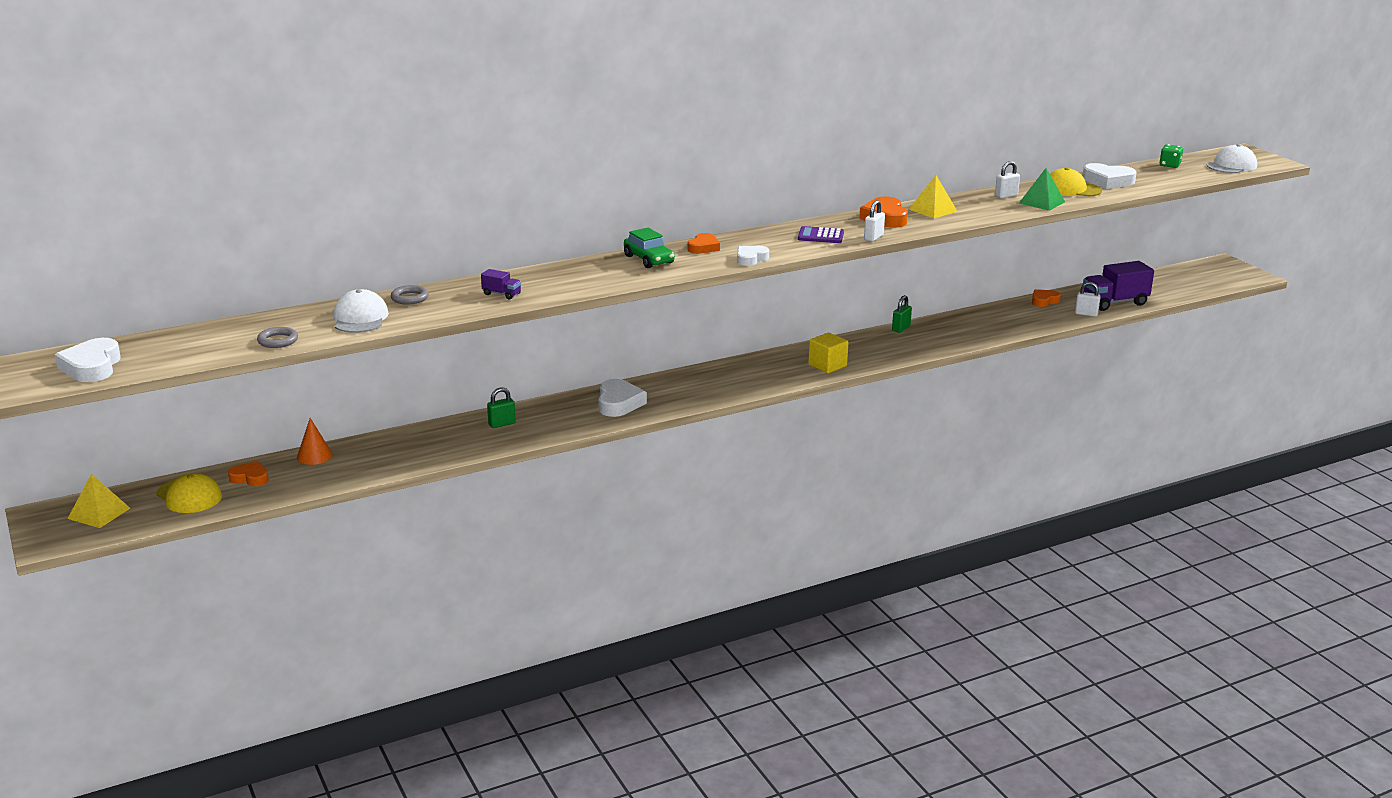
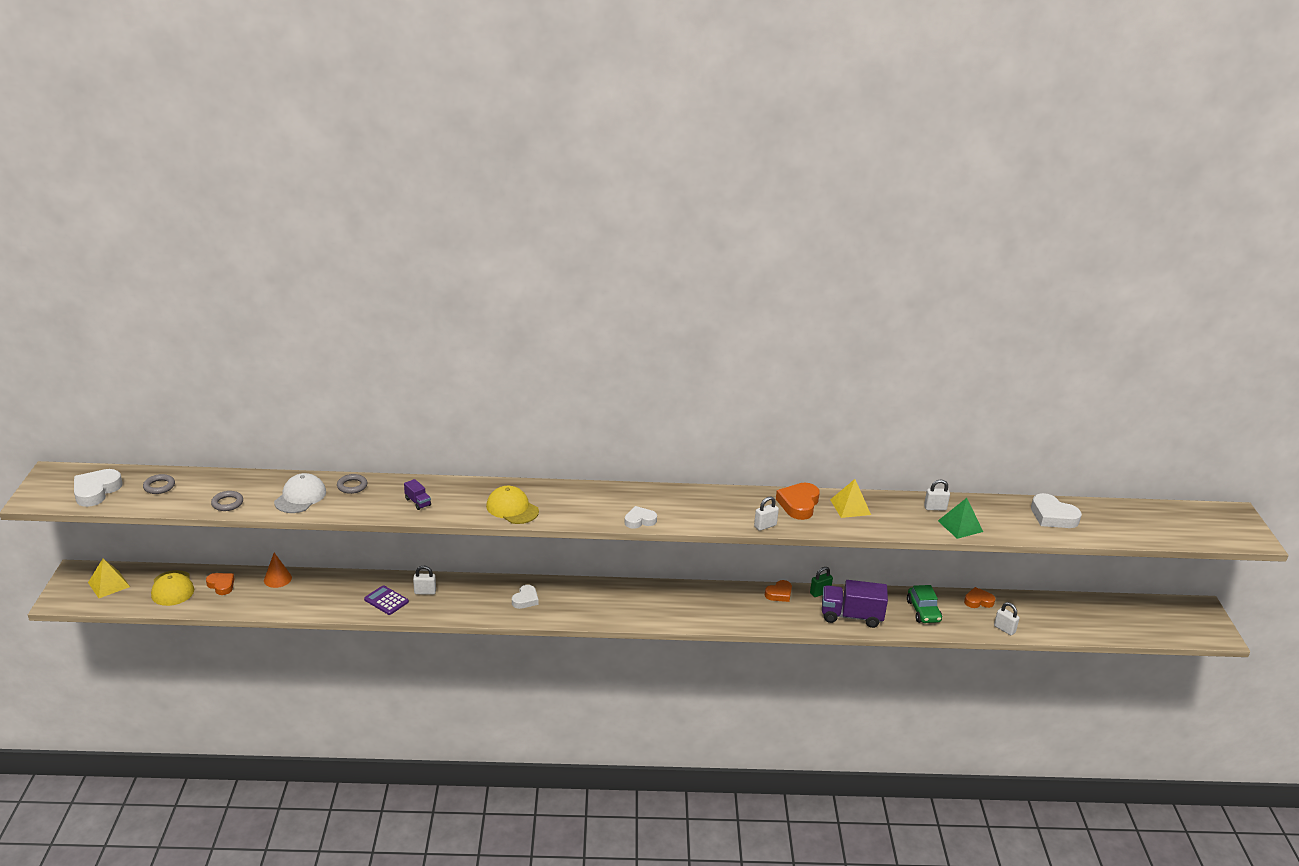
camera: 25 degrees right, 5 degrees up
green padlock [487,387,516,428] -> white padlock [413,566,436,595]
white heart [599,379,647,417] -> white heart [512,585,539,609], size x0.64
green car [624,228,675,268] -> green car moved to [907,585,942,623]
orange heart [688,233,720,254] -> orange heart moved to [765,580,792,602]
purple calculator [798,226,844,243] -> purple calculator moved to [364,585,409,615]
yellow cube [808,332,849,373] -> none
yellow cap [1050,168,1102,197] -> yellow cap moved to [486,486,539,524]
purple truck [1083,261,1154,311] -> purple truck moved to [822,580,888,628]
green dice [1160,144,1183,168] -> none
white cap [1207,144,1257,173] -> none
none -> grey ring [143,474,175,494]

